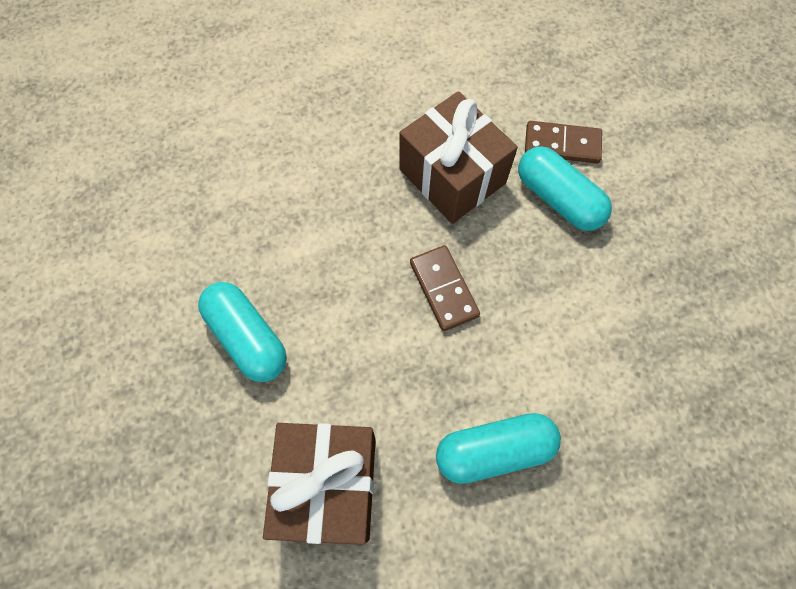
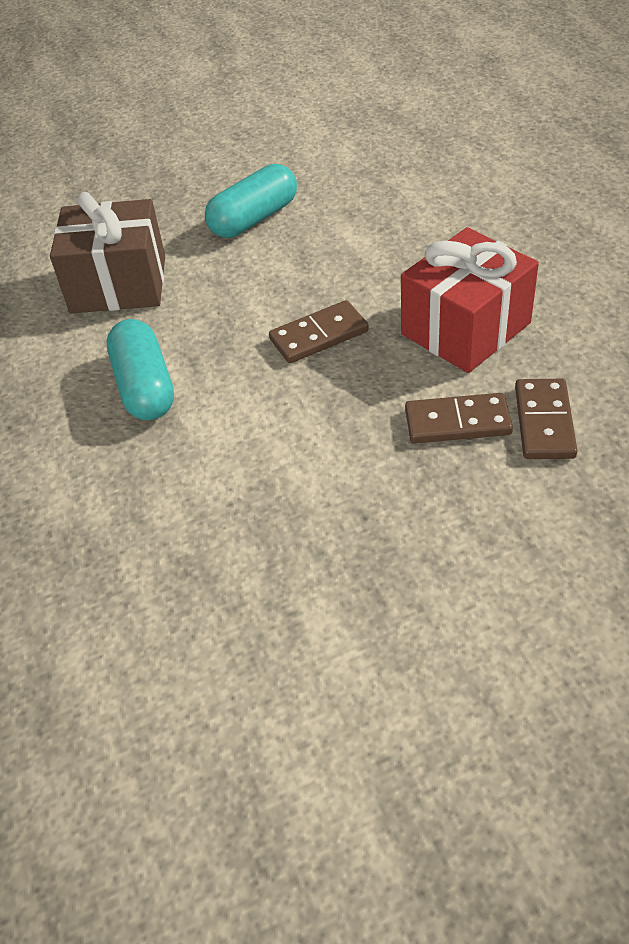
camera: 90 degrees right, 20 degrees down
brown gift [399,91,518,224] -> red gift [401,227,539,373]
turquoise capsule [518,146,612,231] -> brown domino [405,393,513,444]

